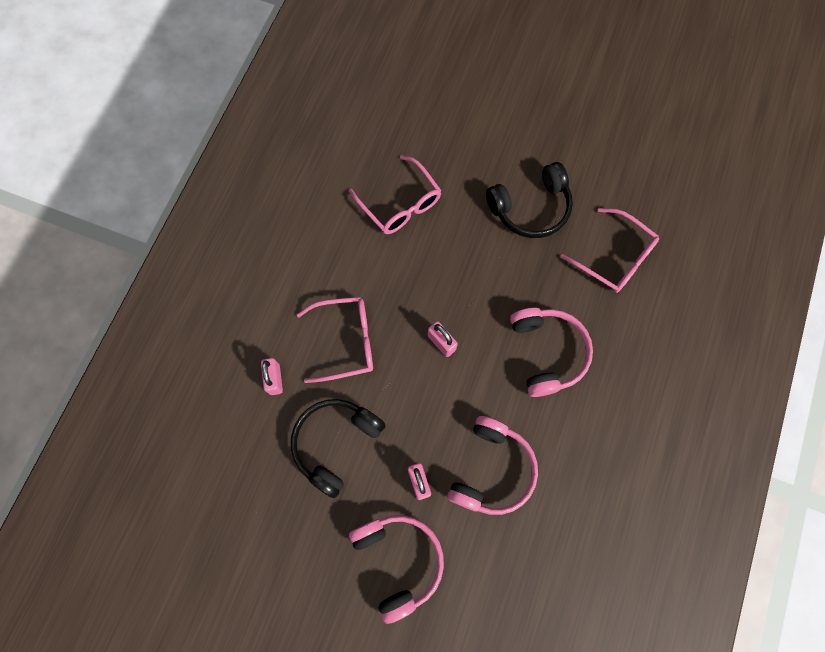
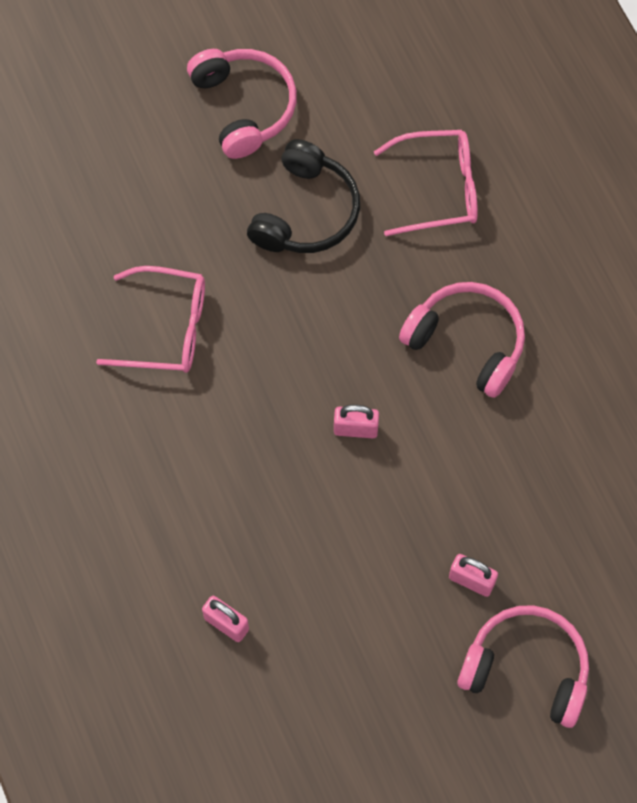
camera: 45 degrees left, 5 degrees down
black headphones [291,399,385,498] -> none
pink glasses [297,297,373,383] -> none
pink headphones [447,416,538,515] -> pink headphones moved to [187,49,297,159]

